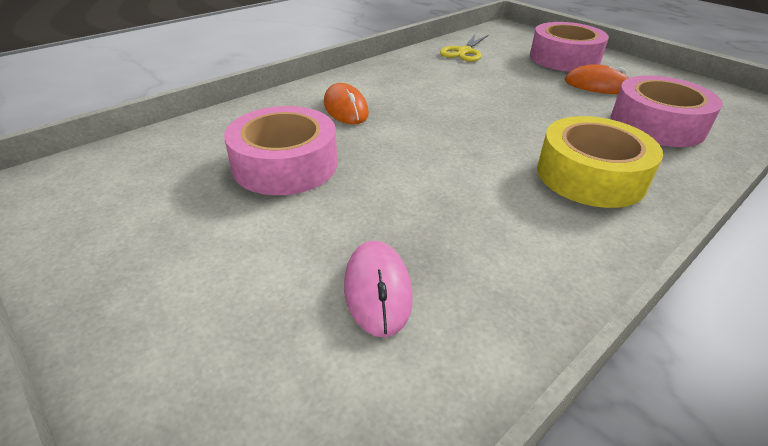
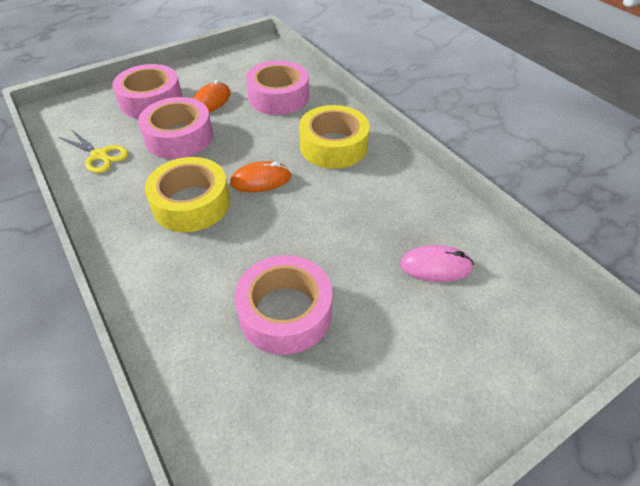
camera: 80 degrees left, 10 degrees up
orange mouse [324,83,369,125] -> orange mouse moved to [230,161,291,192]
none -> pink tape [138,97,213,159]
none -> yellow tape [145,157,230,232]

